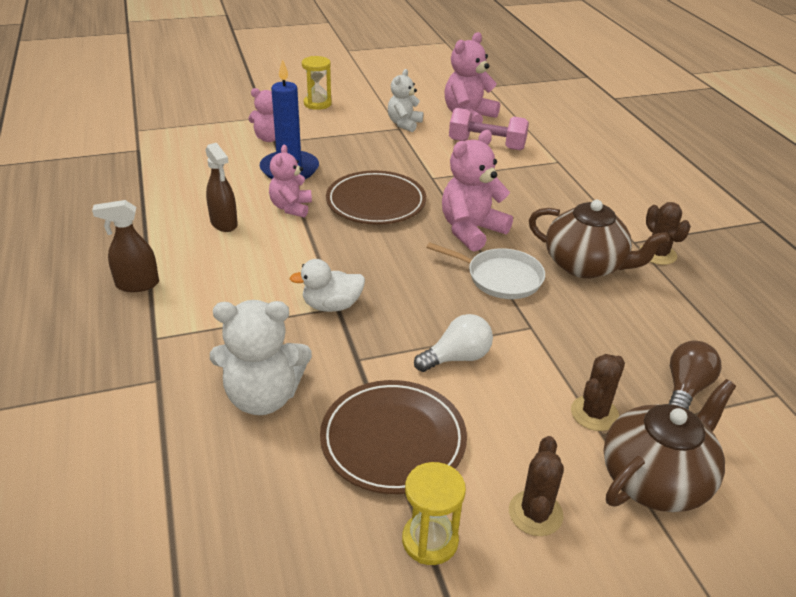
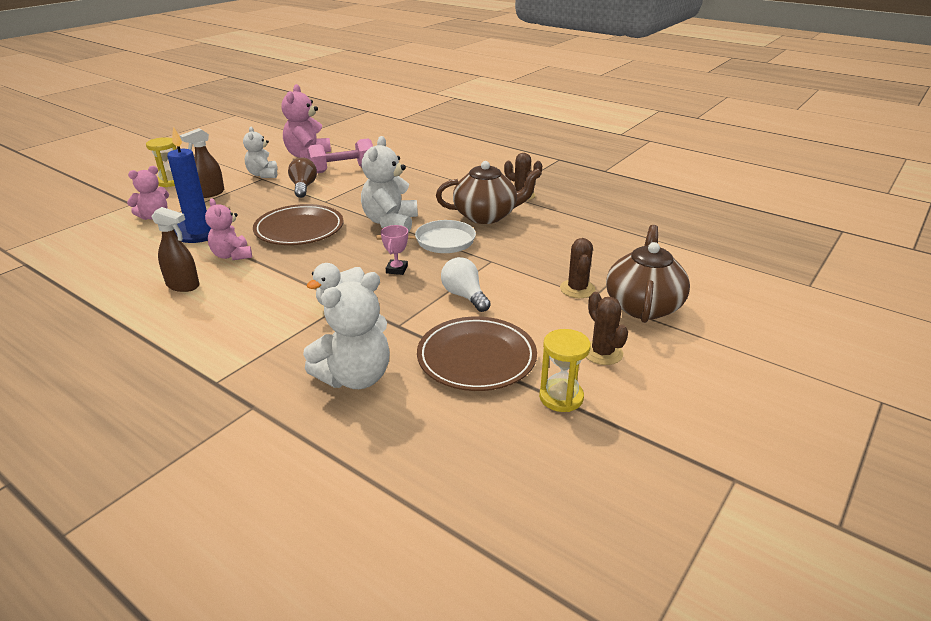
camera: 35 degrees left, 5 degrees down
brown spray bottle [92,200,159,292] -> brown spray bottle moved to [180,128,224,198]
white light bulb [414,314,493,372] -> white light bulb turned 60 degrees counterclockwise [441,257,491,312]
pink teddy bear [442,130,513,251] -> white teddy bear [361,136,418,232]
brown light bulb [669,341,722,410] -> brown light bulb moved to [288,157,317,198]
none -> pink trophy [381,225,408,275]

